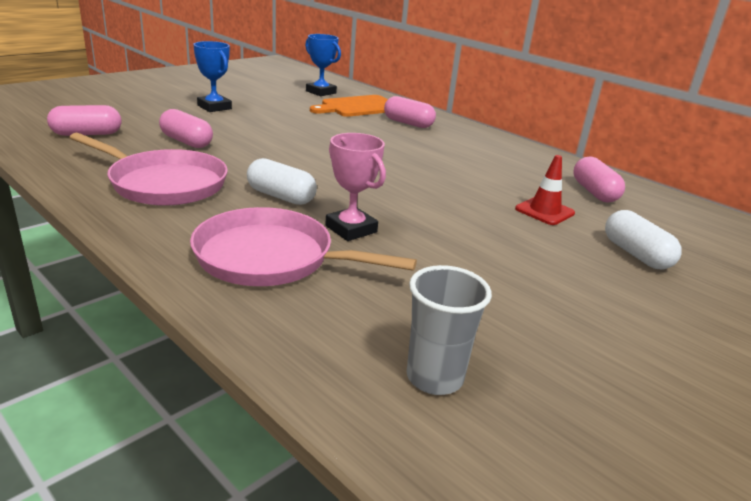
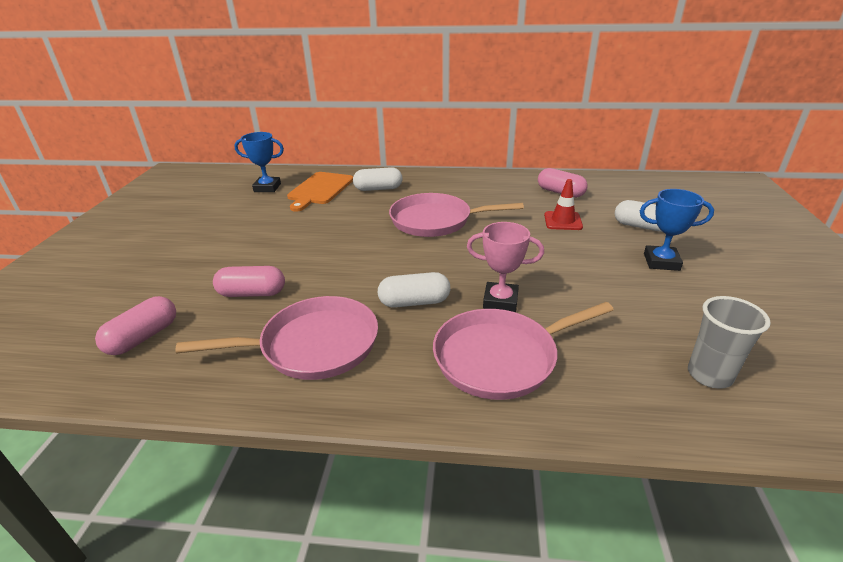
camera: 35 degrees left, 5 degrees up
blue trophy [193,41,232,112] -> blue trophy moved to [640,189,714,271]
pink capsule [384,96,436,128] -> white capsule [353,167,403,191]
none -> pink pan [389,193,524,237]

